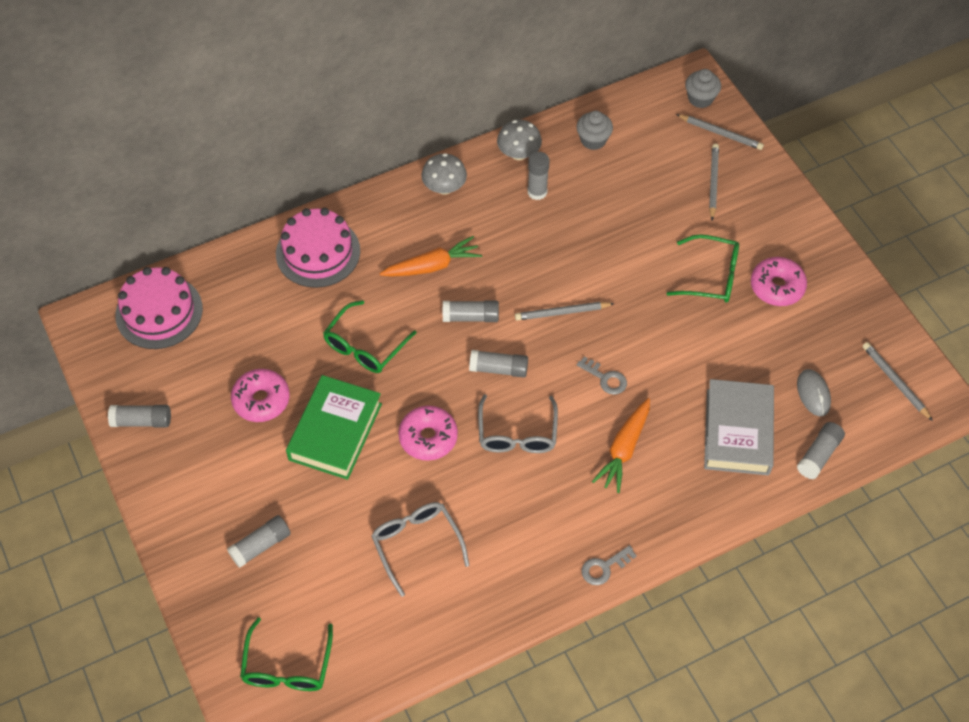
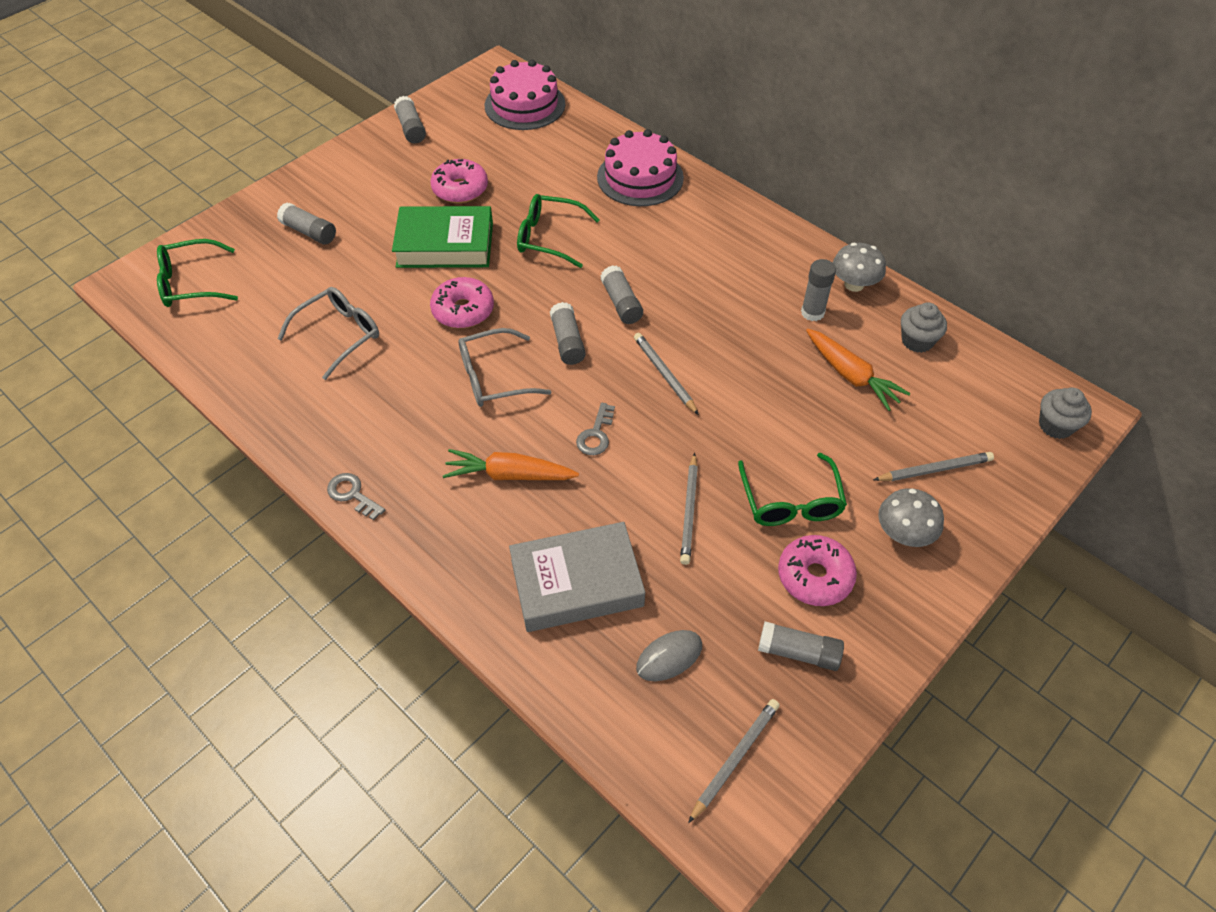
camera: 70 degrees right, 5 degrees down
orange carrot [380,236,482,277] -> orange carrot moved to [806,329,911,411]
grey mushroom [421,153,467,195] -> grey mushroom moved to [878,488,944,547]
grey pencil [676,114,764,150] -> grey pencil moved to [680,453,698,565]
grey glue stick [797,422,845,479] -> grey glue stick moved to [758,621,844,671]

